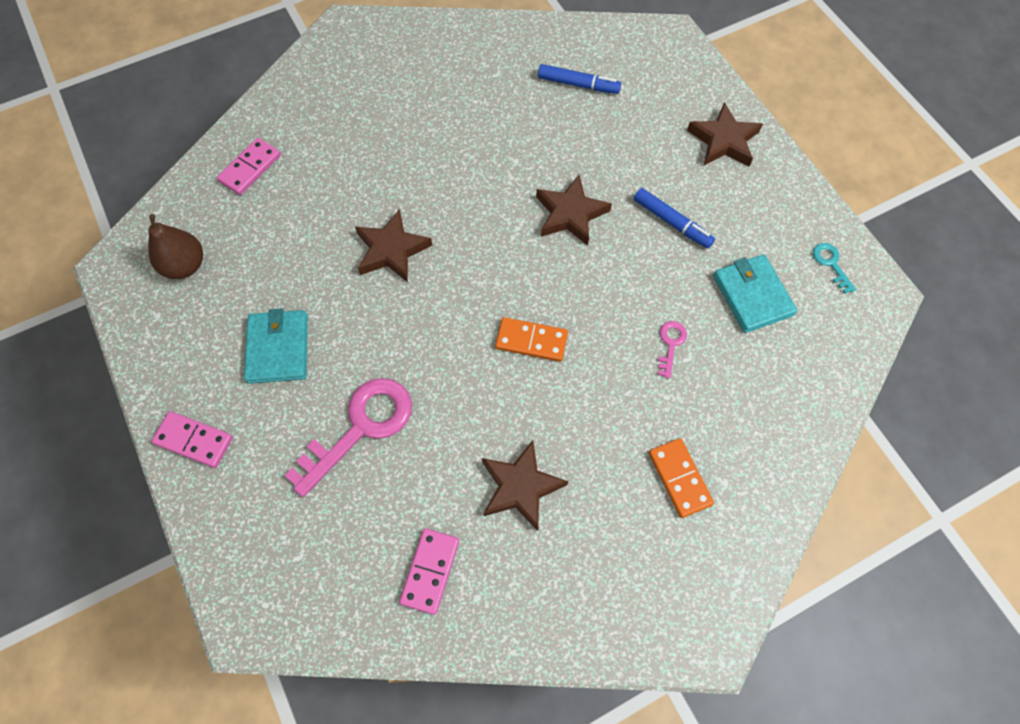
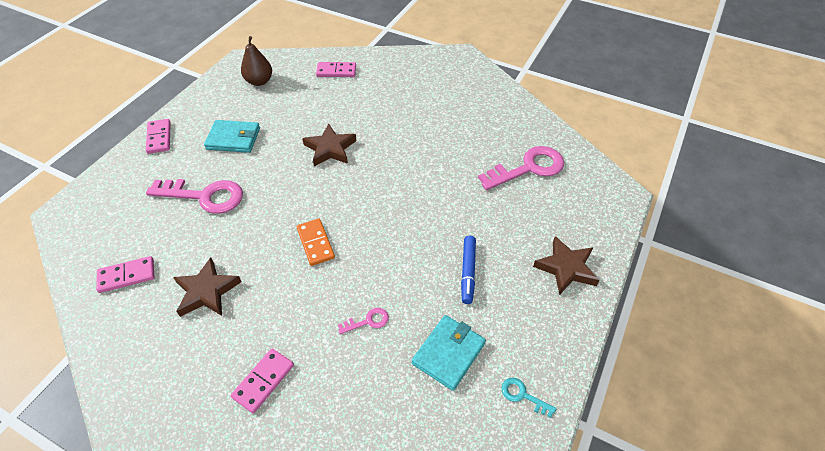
camera: 55 degrees right, 15 degrees down
turquoise wallet [244,309,308,384] -> turquoise wallet turned 45 degrees clockwise [204,120,260,153]
brown star [536,175,612,246] -> none
blue marker [538,64,621,94] -> pink key [478,146,564,190]
orange domino [649,438,714,518] -> pink domino [231,349,294,413]
turquoise key [813,243,856,294] -> turquoise key turned 90 degrees counterclockwise [501,378,556,418]

